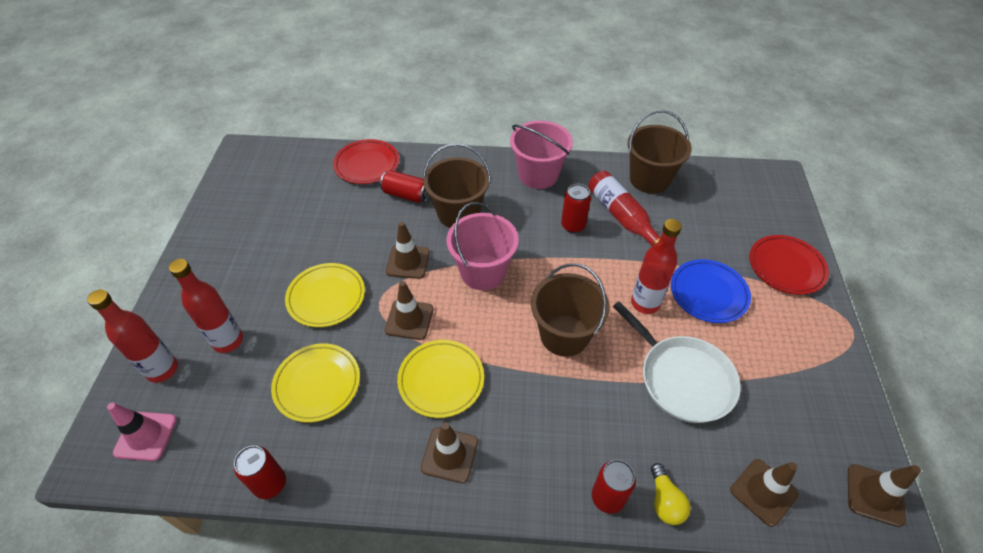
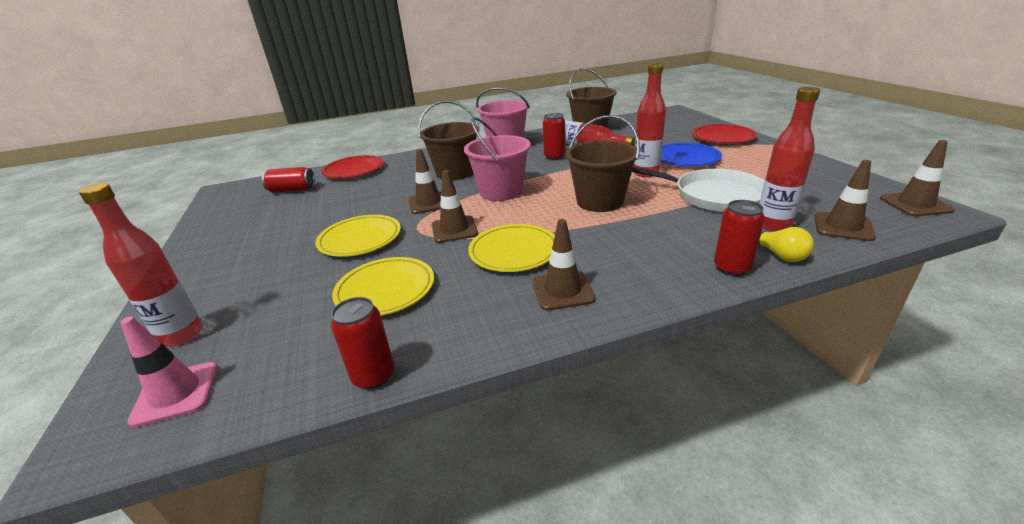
camera: 20 degrees left, 20 degrees down
red bottle [169,259,243,353] -> red bottle moved to [759,87,820,231]
red can [380,170,429,203] -> red can moved to [262,167,315,193]

